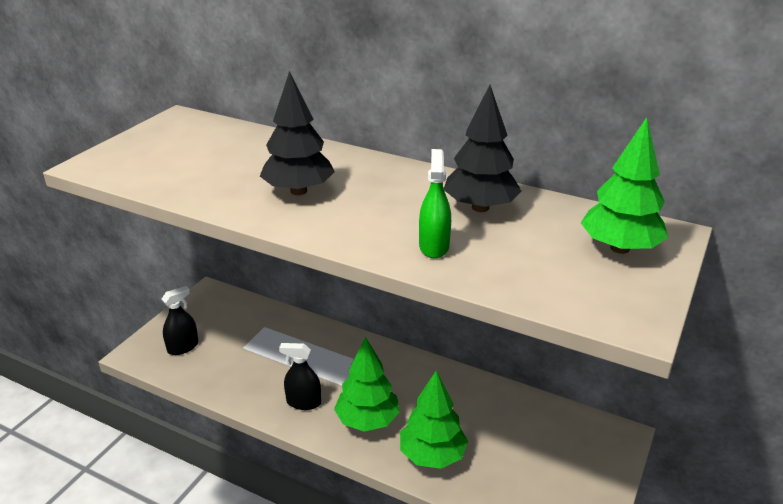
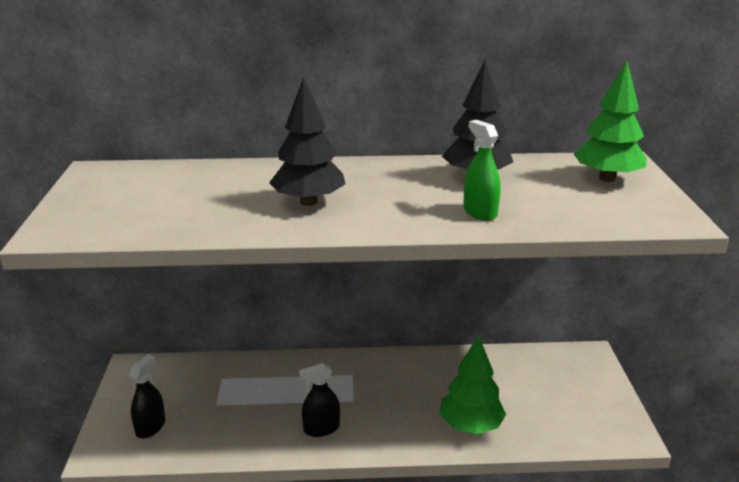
camera: 30 degrees left, 5 degrees down
green tree [334,337,400,432] -> none

